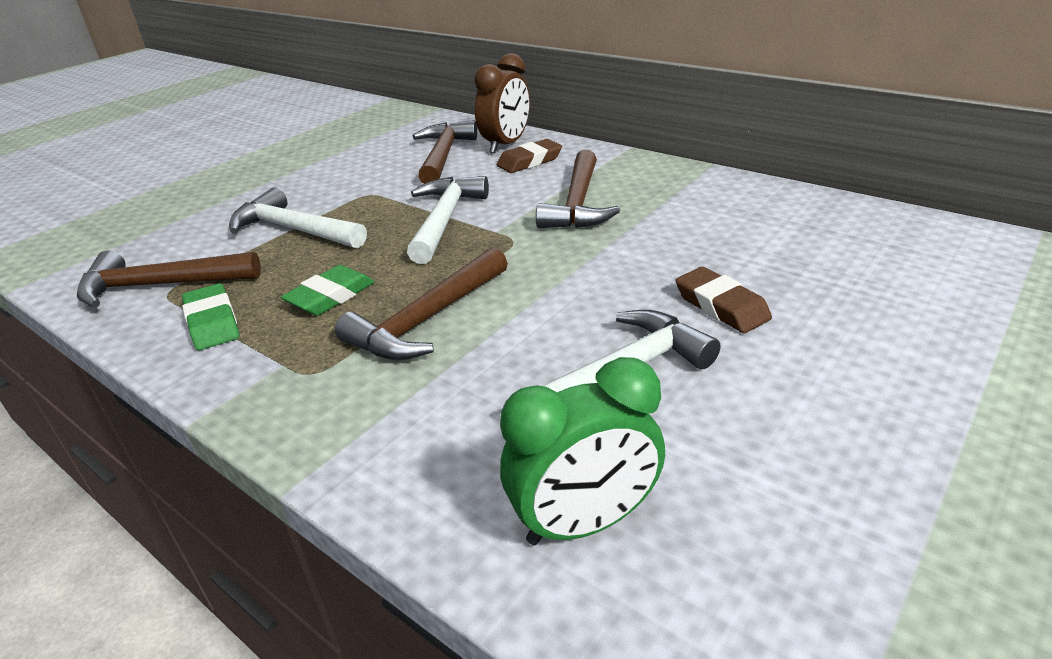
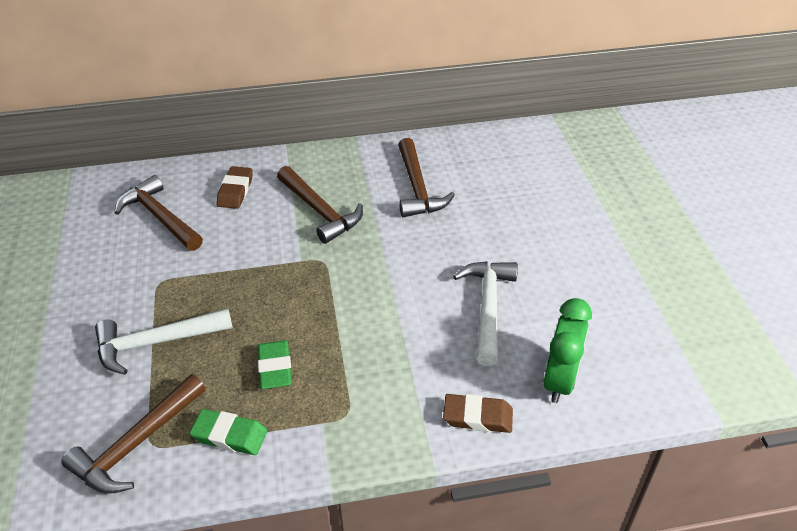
camera: 50 degrees left, 10 degrees up
brown hammer [335,247,508,360] -> brown hammer moved to [398,138,455,217]
white hammer [407,176,489,264] -> none
brown clock [474,53,530,153] -> none
brown eraser [676,267,772,333] -> brown eraser moved to [443,394,513,433]

